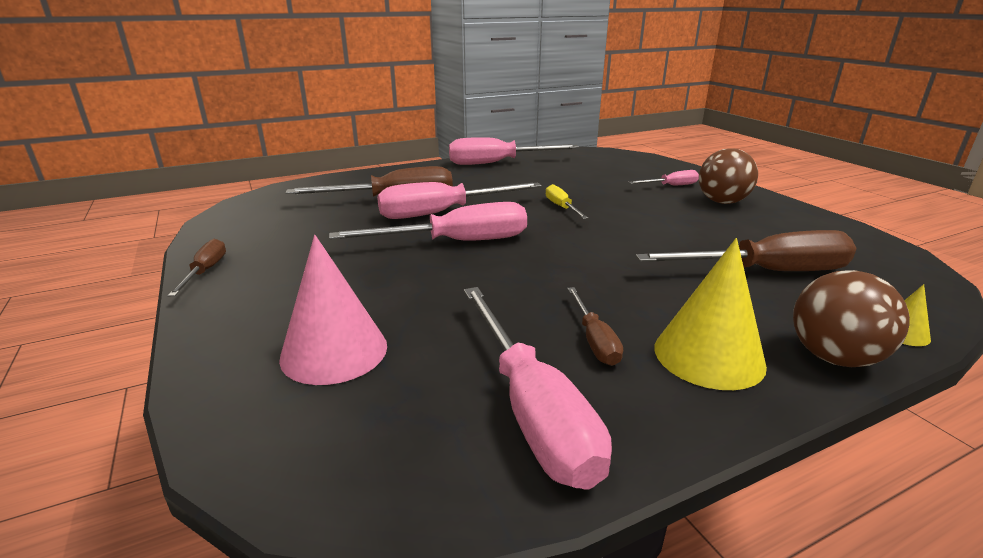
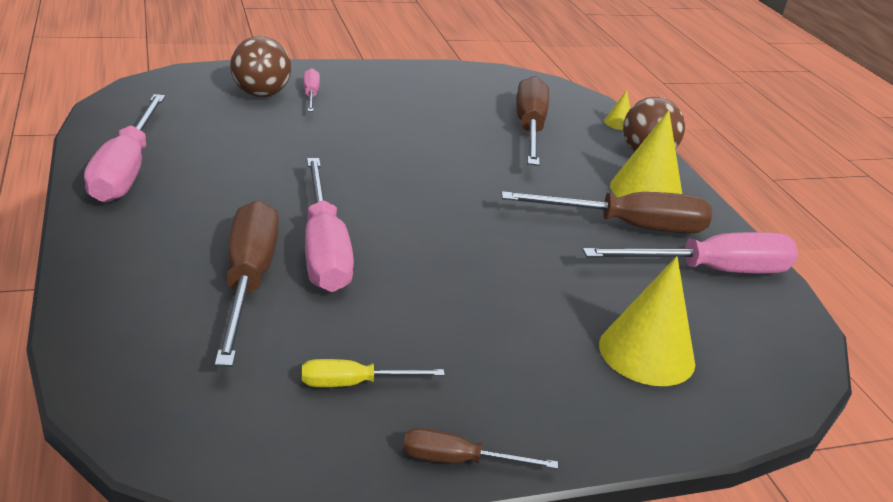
camera: 85 degrees left, 5 degrees up
pink cone [279,235,387,385] -> yellow cone [599,256,695,386]
pink screwdriver [329,202,527,241] -> none
yellow screwdriver [546,184,588,219] -> yellow screwdriver moved to [302,359,445,387]
brown screwdriver [567,287,623,366] -> brown screwdriver [502,191,712,234], size x1.98
brown ball [699,148,758,204] -> brown ball moved to [230,36,291,97]

